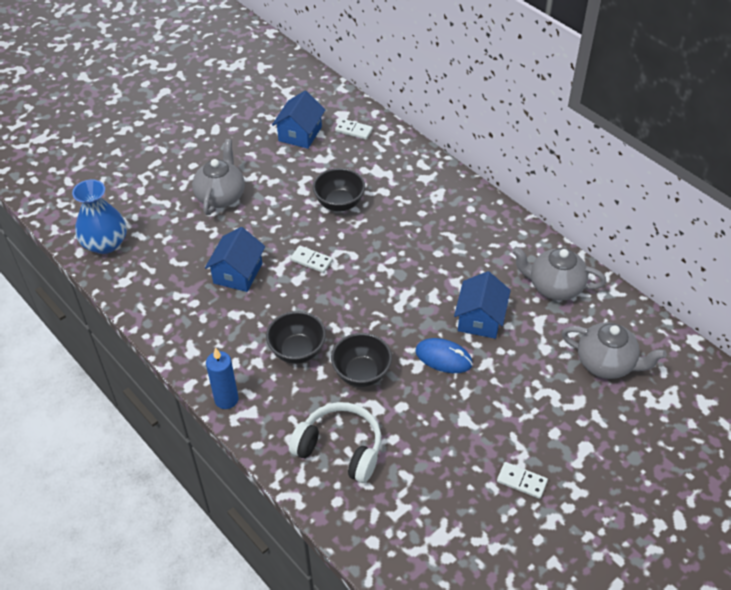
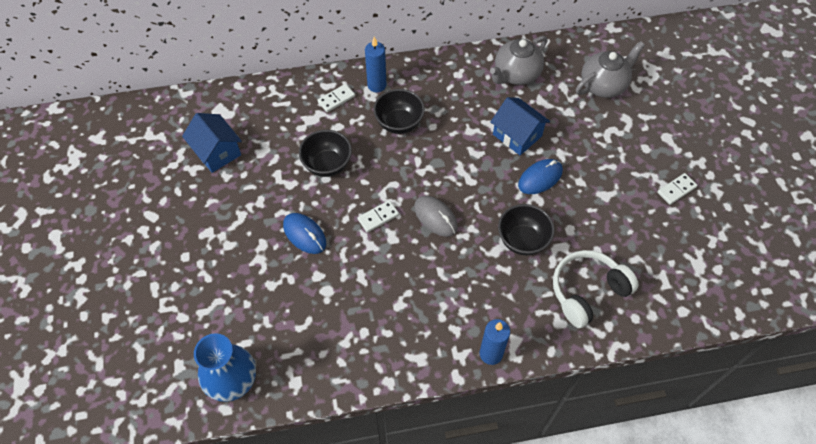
camera: 60 degrees left, 10 degrees up
grey teapot [192,139,245,215] -> none
blue house [205,227,266,292] -> none
black bowl [266,311,326,364] -> black bowl moved to [373,89,425,134]
white domino [335,119,373,140] -> white domino moved to [317,84,355,112]
none -> blue mouse [283,213,326,254]
none -> blue candle [365,37,386,92]
none -> grey mouse [414,196,458,237]

